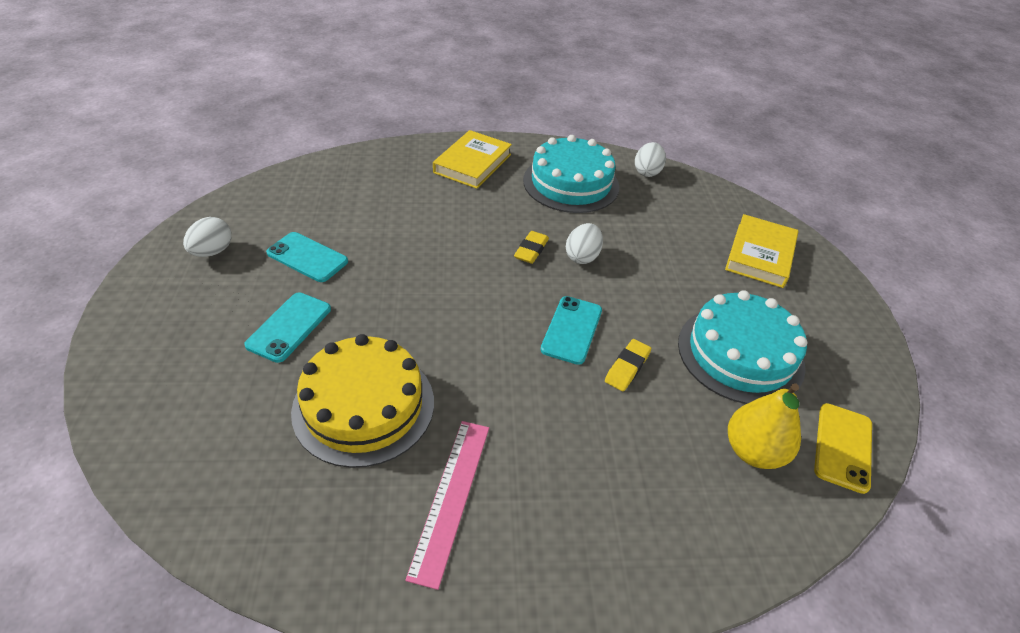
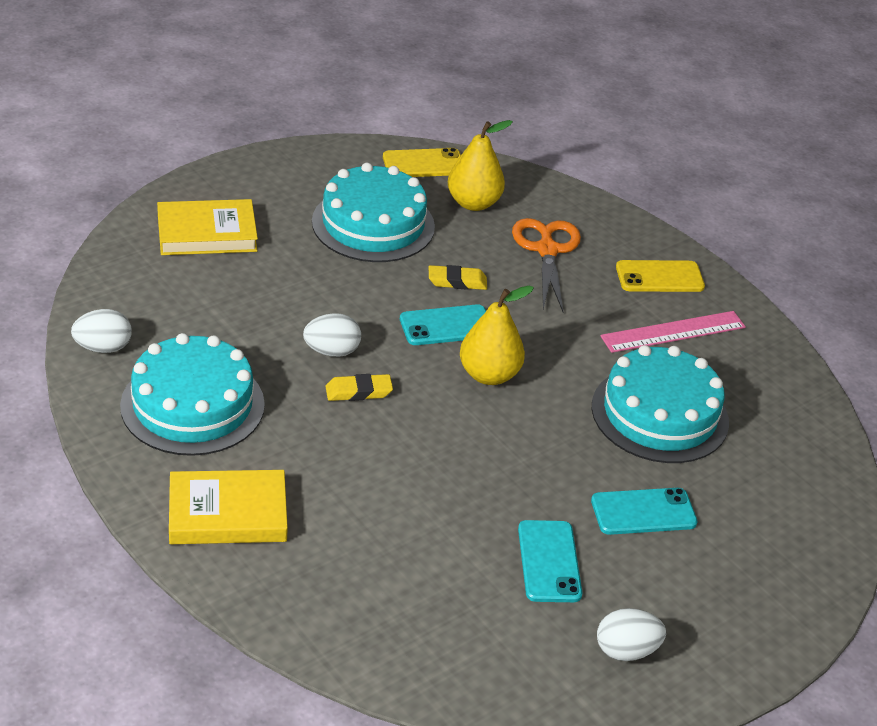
camera: 125 degrees left, 5 degrees down
yellow cake [291,334,434,468] -> turquoise cake [592,345,729,463]
none -> yellow pear [460,286,534,385]
none -> orange scissors [512,218,581,312]
none -> yellow phone [616,260,705,292]

